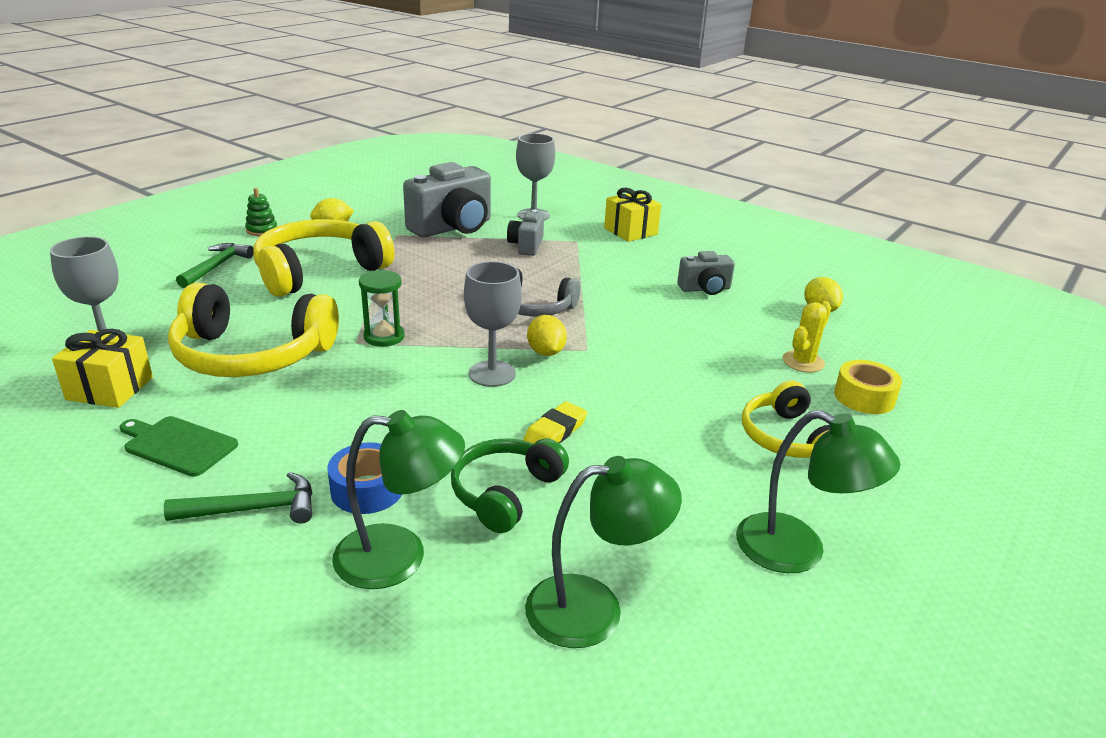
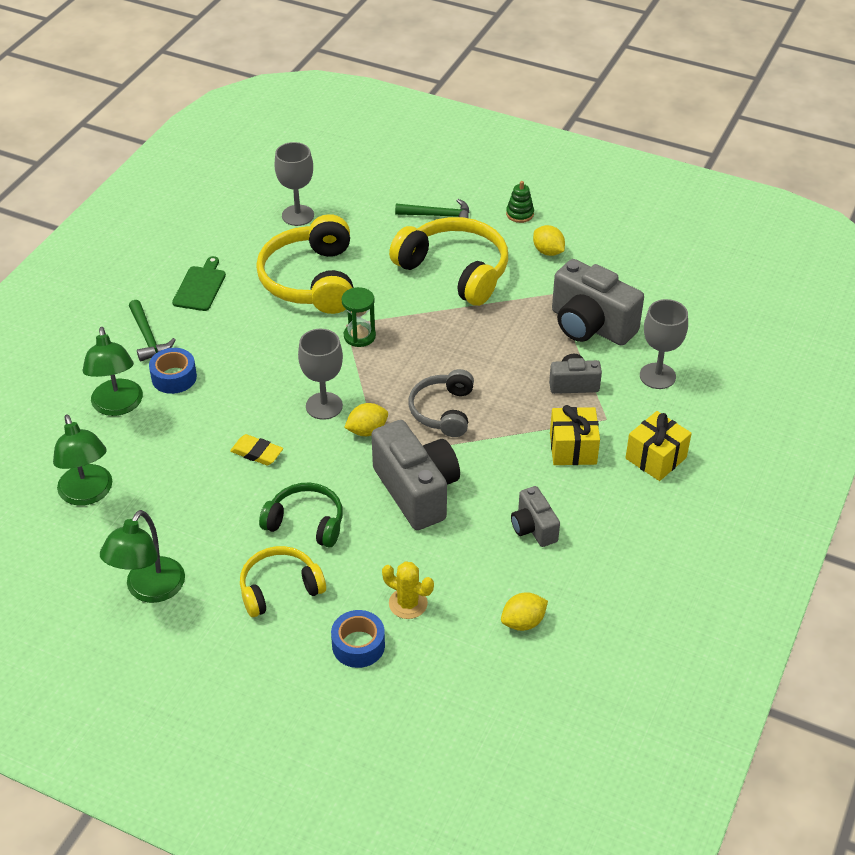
camera: 80 degrees right, 15 degrees up
yellow gift [52,328,153,408] -> yellow gift moved to [550,405,600,465]
green headphones [451,438,569,533] -> green headphones moved to [259,483,343,548]
yellow tape [834,360,902,414] -> blue tape [331,610,385,668]
none -> grey camera [371,420,460,530]

